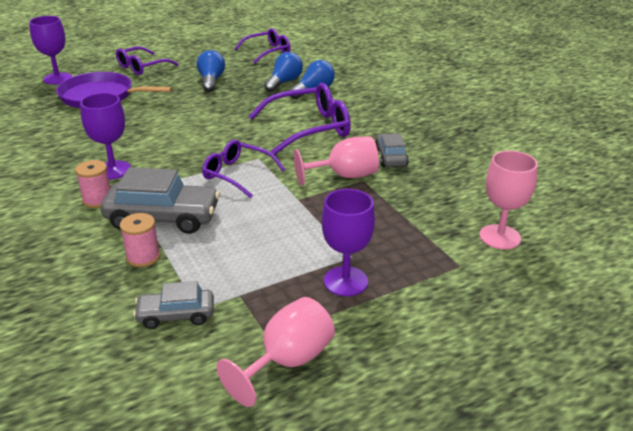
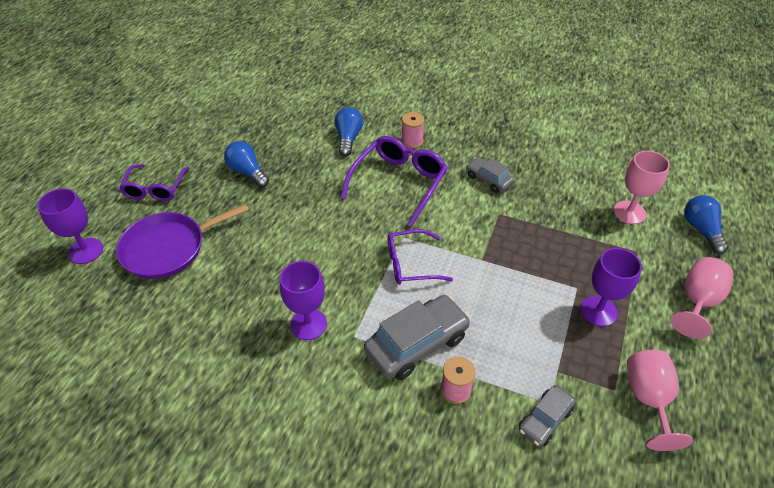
camera: 40 degrees left, 15 degrees up
pink spool [75,160,110,208] -> pink spool moved to [401,112,425,148]
purple glasses [234,28,291,64] -> none
blue light bulb [264,52,303,92] -> blue light bulb moved to [684,195,728,254]
pink goblet [294,136,379,186] -> pink goblet moved to [671,257,734,339]

